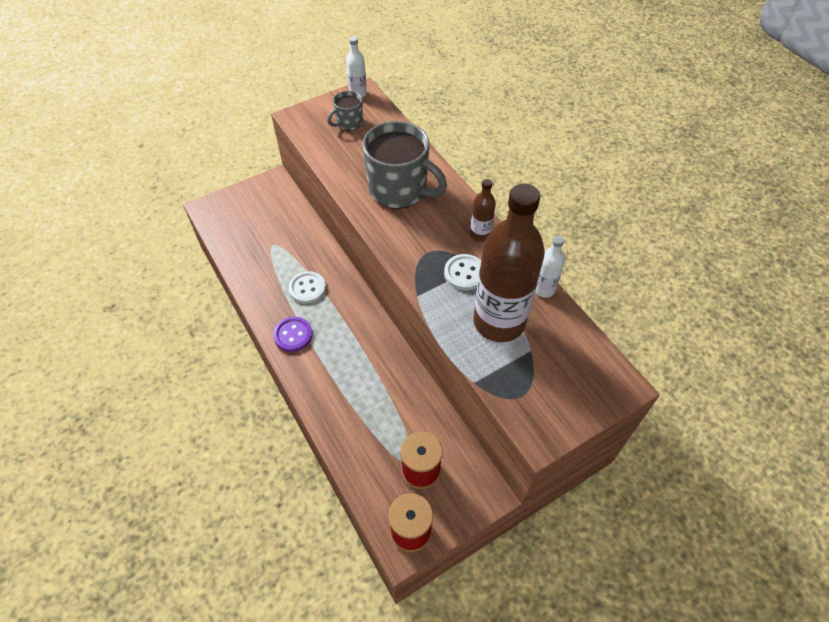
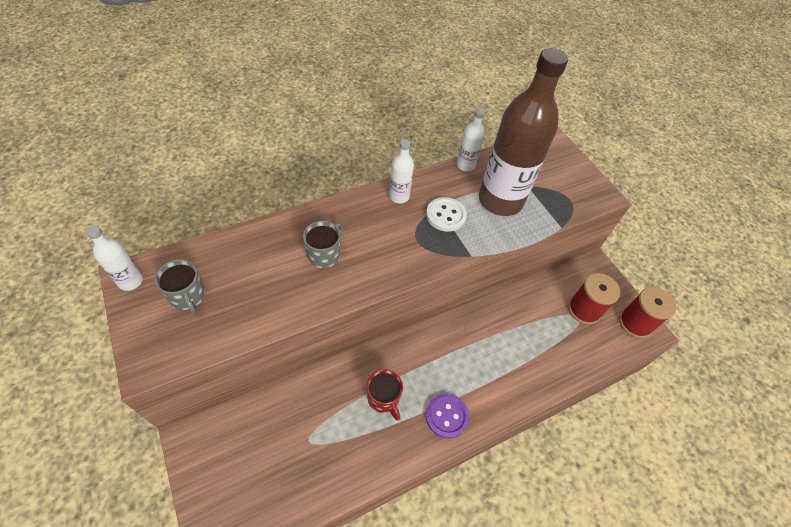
camera: 90 degrees left, 0 degrees up
white button [289,271,326,304] -> red mug [367,369,403,420]
grey mug [362,121,447,209] -> grey mug [303,221,344,268], size x0.50
brown bottle [470,179,496,242] -> white bottle [389,139,414,203]

